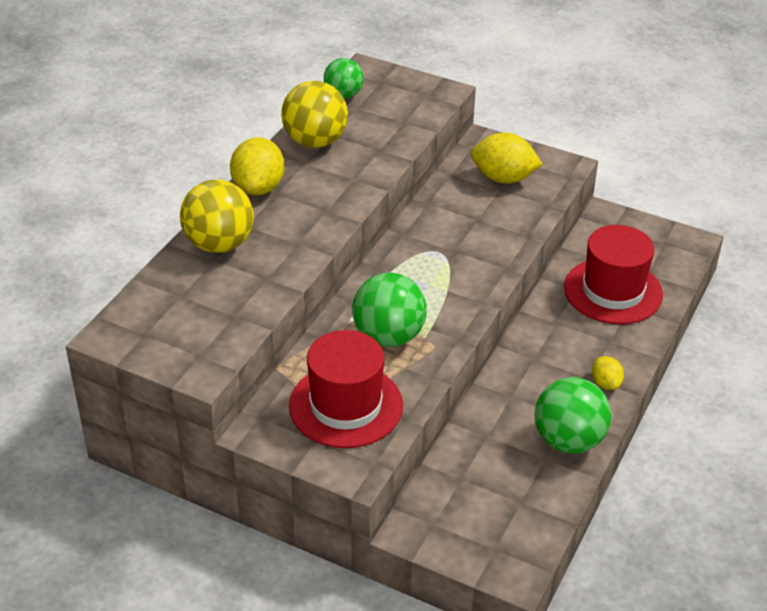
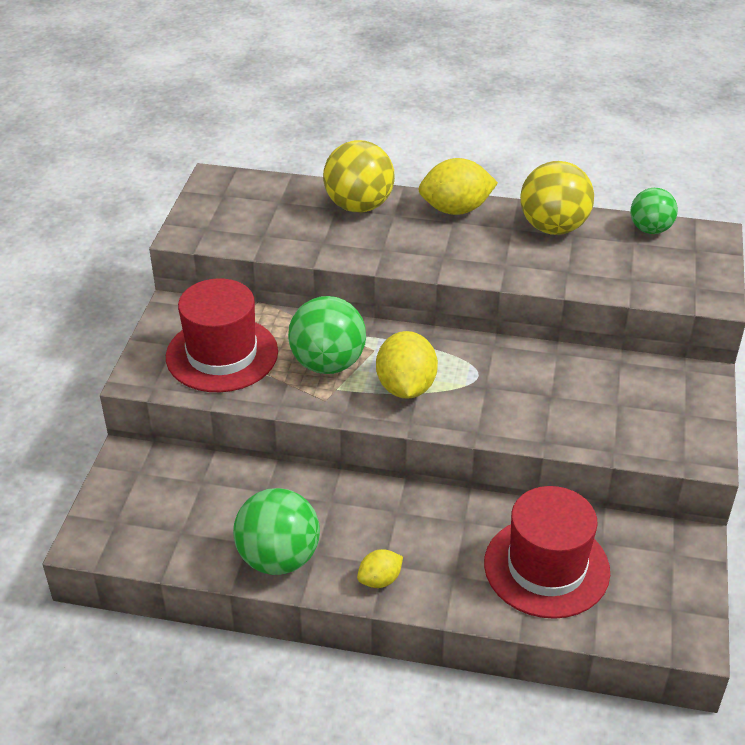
camera: 75 degrees right, 0 degrees up
yellow lemon [471,133,543,184] -> yellow lemon moved to [376,331,438,399]

